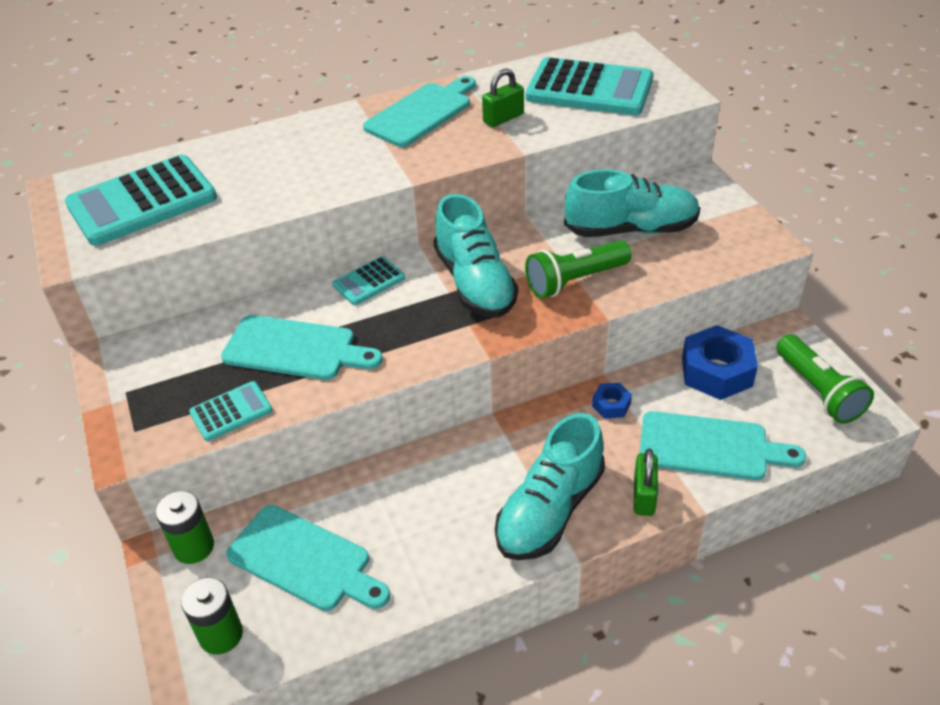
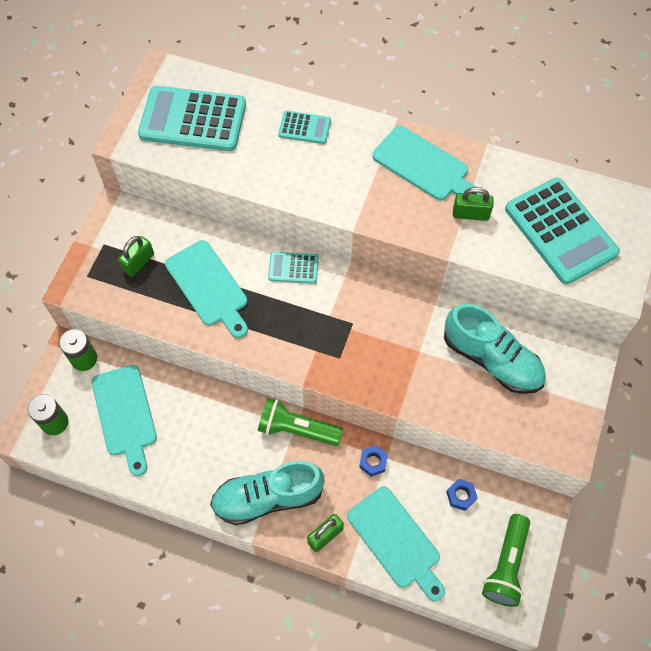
camera: 40 degrees right, 20 degrees up
turquoise calculator [189,381,272,441] -> turquoise calculator moved to [278,111,331,144]
turquoise cutting board [363,76,476,147] -> turquoise cutting board turned 45 degrees clockwise [372,126,482,200]
turquoise shoe [434,194,518,318] -> none
green flashlight [525,240,632,298] -> green flashlight moved to [258,398,343,446]
blue nut [682,325,758,400] -> blue nut [446,479,478,511], size x0.50
none -> green padlock [118,236,154,277]

